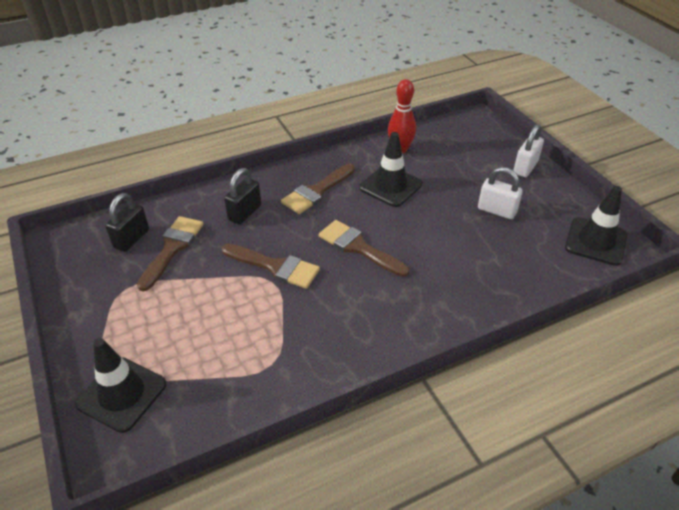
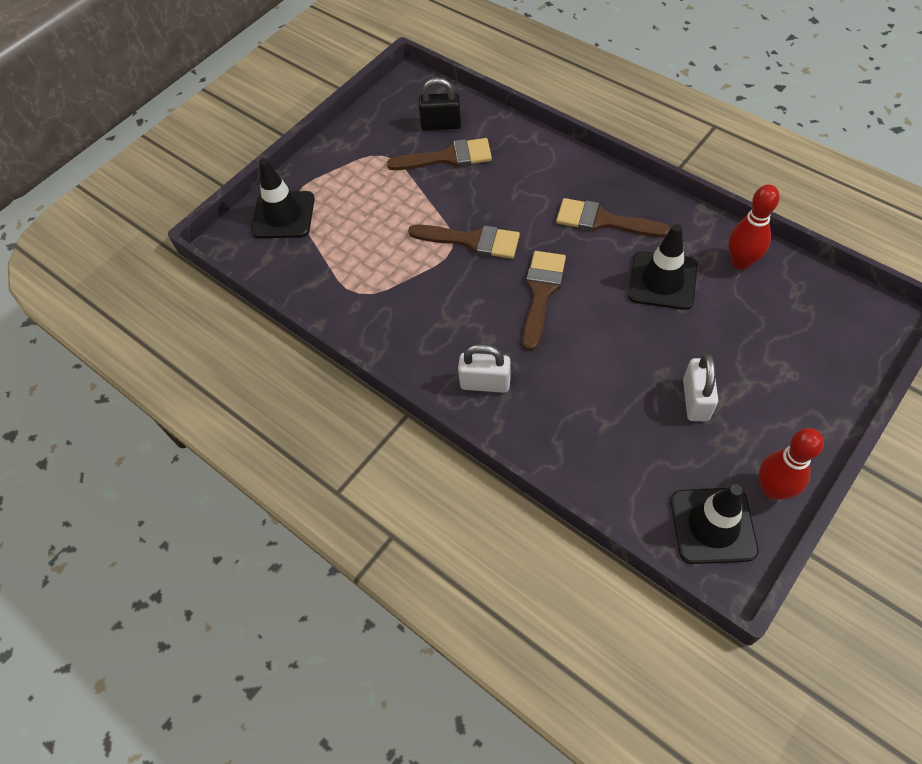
camera: 70 degrees right, 15 degrees up
brown brush [222,244,320,289] -> brown brush turned 75 degrees counterclockwise [408,224,520,259]
black padlock [224,168,261,224] -> none
white padlock [513,124,544,177] -> white padlock moved to [458,344,511,393]
none -> red bowling pin [759,428,824,500]

